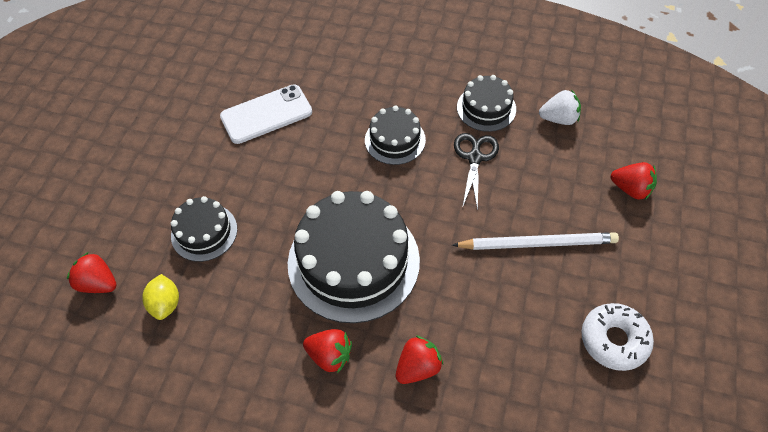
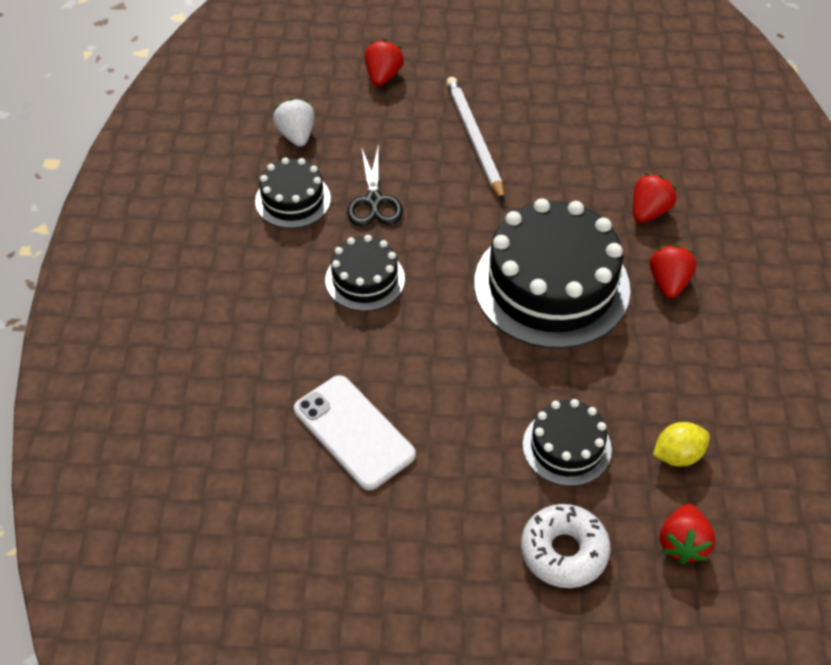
camera: 105 degrees left, 5 degrees down
red strawberry [396,335,443,384] -> red strawberry turned 90 degrees clockwise [633,173,677,222]
black scissors [454,133,499,211] -> black scissors turned 90 degrees counterclockwise [347,147,403,226]
white donut [581,303,654,371] -> white donut moved to [521,504,610,588]

